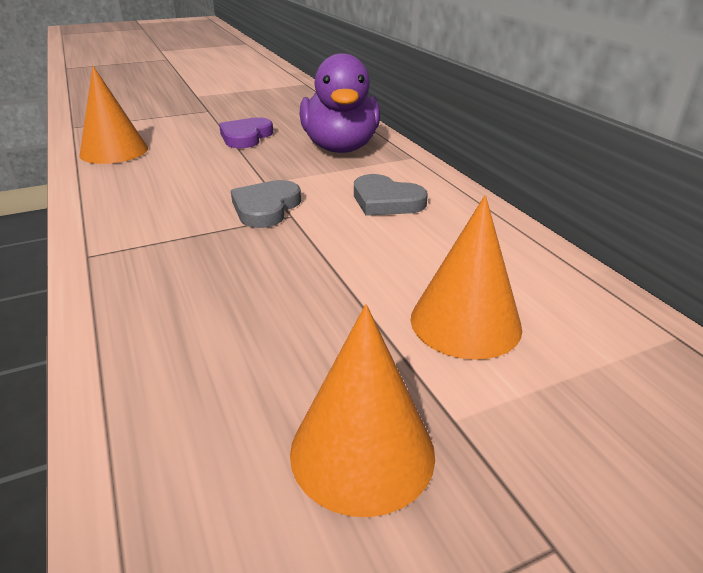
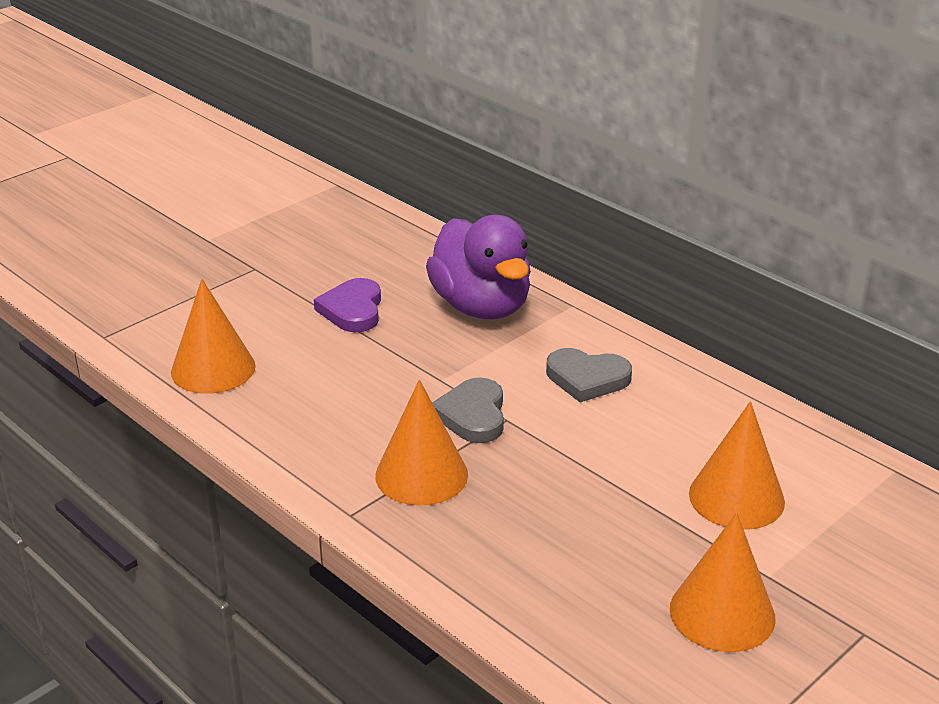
camera: 20 degrees left, 0 degrees up
none -> orange cone [375,380,468,506]

